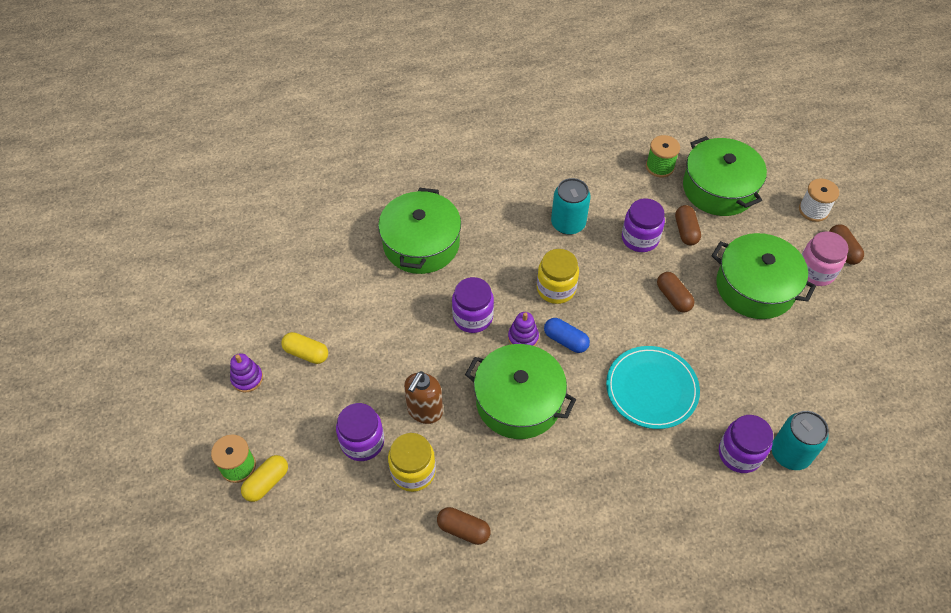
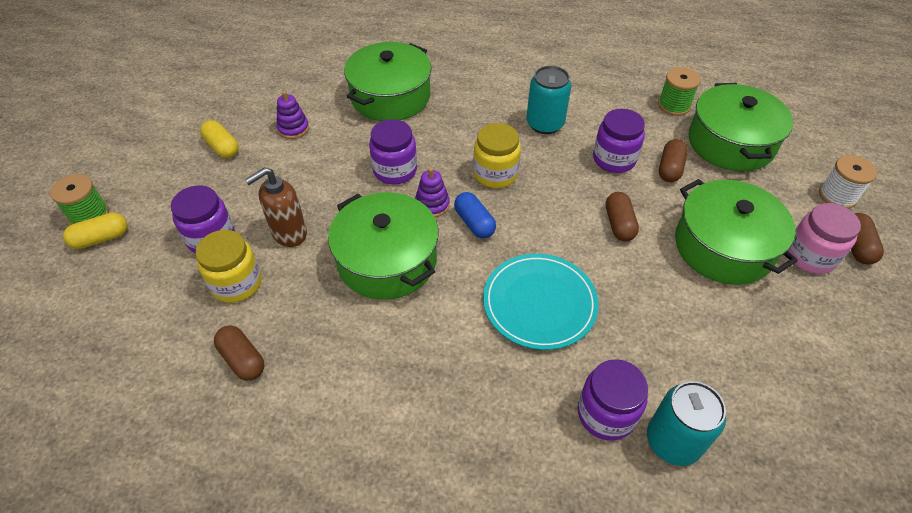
camera: 25 degrees right, 5 degrees down
purple stacking toy [230,353,263,393] -> purple stacking toy moved to [276,91,309,139]

